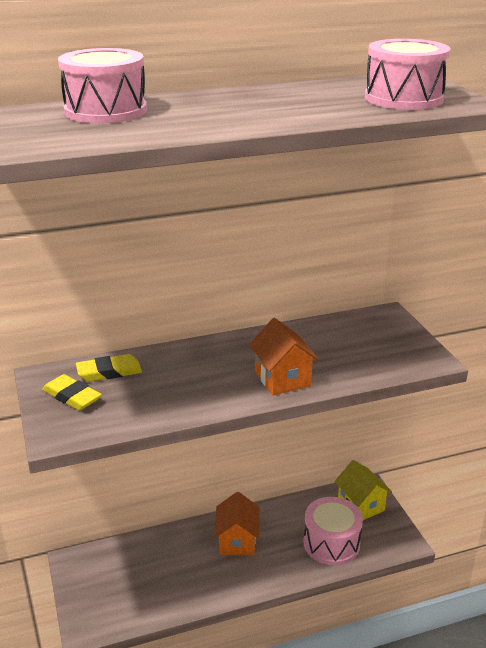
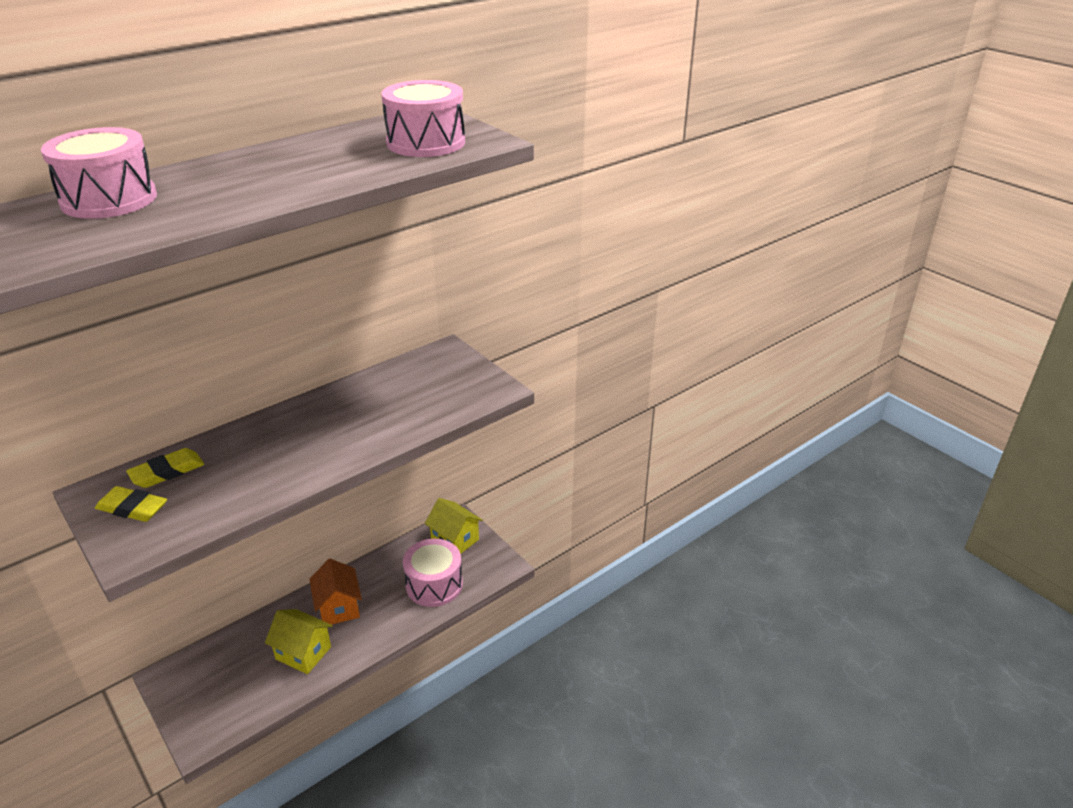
camera: 20 degrees left, 5 degrees up
orange house [249,318,319,395] -> none
none -> yellow house [265,609,333,674]

